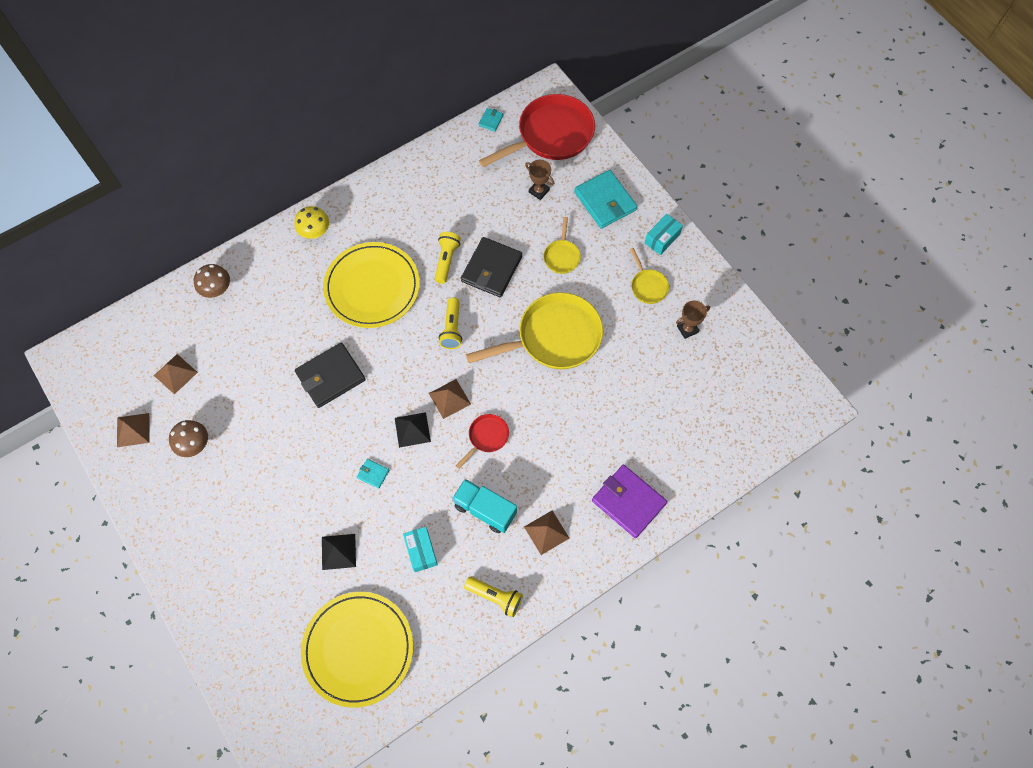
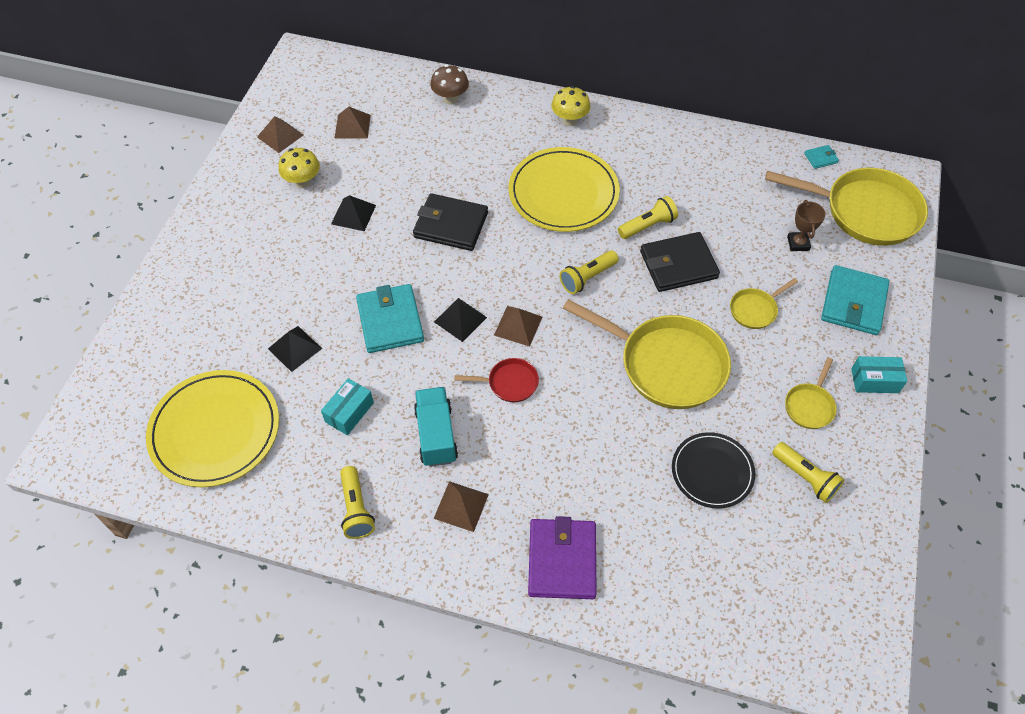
camera: 50 degrees right, 10 degrees down
brown mushroom [169,420,208,457] -> yellow mushroom [278,148,320,188]
turquoise wallet [357,459,389,489] -> turquoise wallet [356,284,424,353], size x2.24
red pan [479,94,595,167] -> yellow pan [765,168,928,246]
brown trophy [676,301,710,339] -> yellow flashlight [772,442,845,503]
none -> black pyramid [331,195,376,231]
none -> black plate [672,432,755,509]

